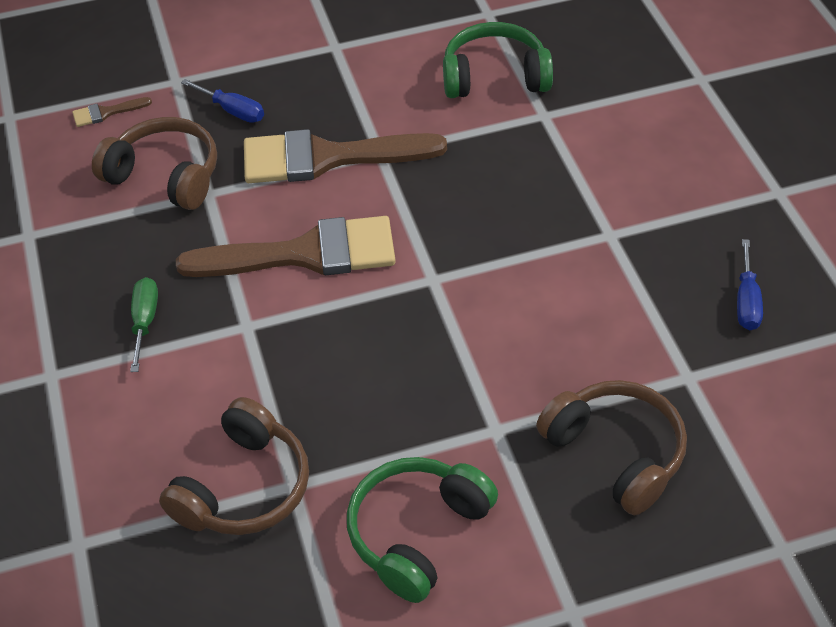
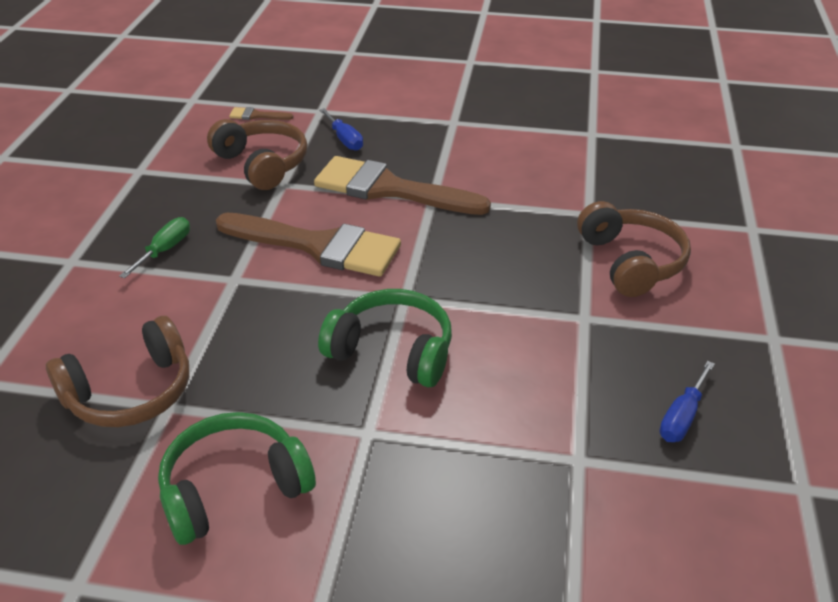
camera: 25 degrees right, 10 degrees down
green headphones [443,22,553,98] -> green headphones moved to [318,289,452,388]
brown headphones [536,380,687,515] -> brown headphones moved to [577,201,691,297]

